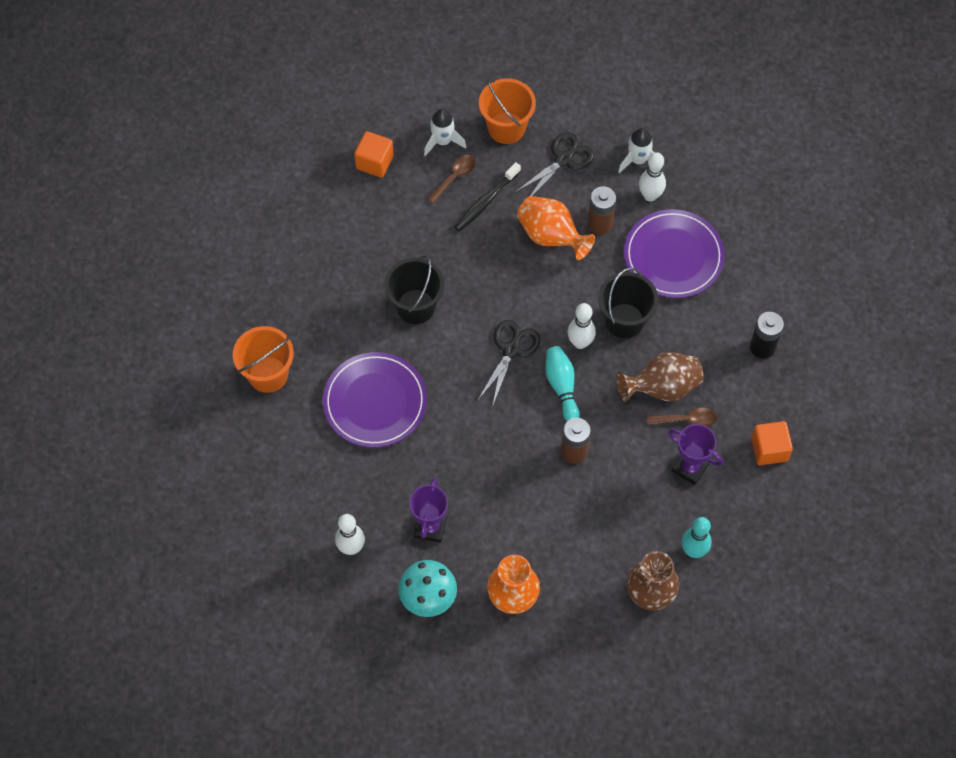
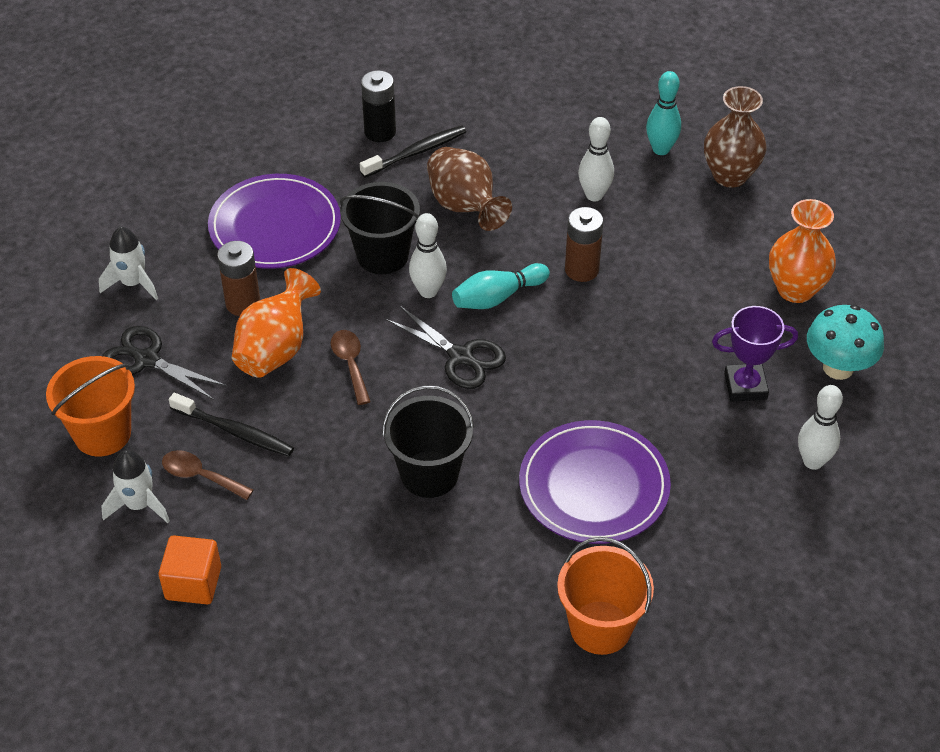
camera: 105 degrees left, 15 degrees down
black scissors [478,320,540,407] -> black scissors turned 150 degrees counterclockwise [386,306,506,389]
white bowling pin [639,152,666,202] -> white bowling pin moved to [578,117,614,201]
brown spoon [647,407,718,427] -> brown spoon moved to [331,330,371,405]
purple trophy [668,424,723,485] -> none
orange cube [751,421,793,465] -> none
none -> black toothbrush [360,125,466,178]

